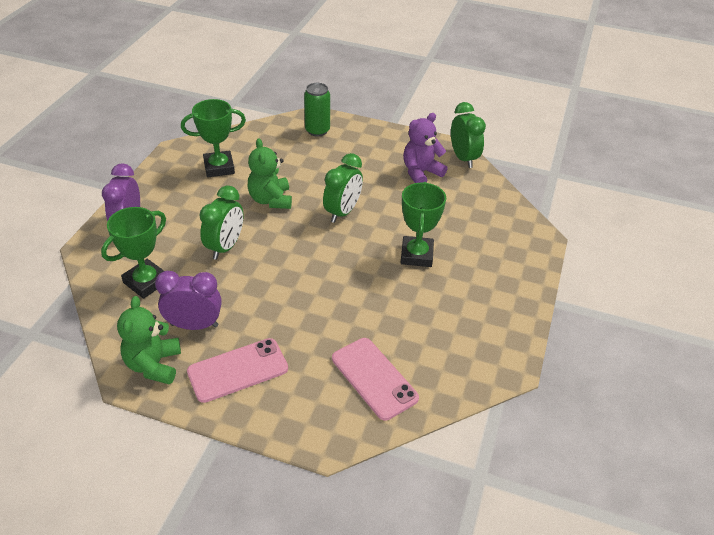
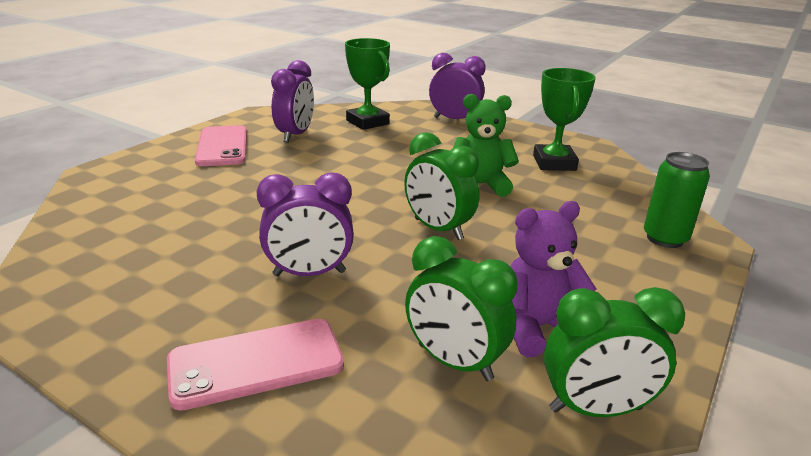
camera: 105 degrees right, 15 degrees down
green teddy bear [117,296,181,385] -> none
green clock [199,185,244,260] -> green clock moved to [405,236,518,381]
pink phone [332,338,419,421] -> pink phone moved to [167,319,344,411]
green trophy [401,182,446,267] -> purple clock [256,172,354,276]
purple teddy bear [403,113,448,183] -> purple teddy bear turned 90 degrees counterclockwise [510,201,597,357]

